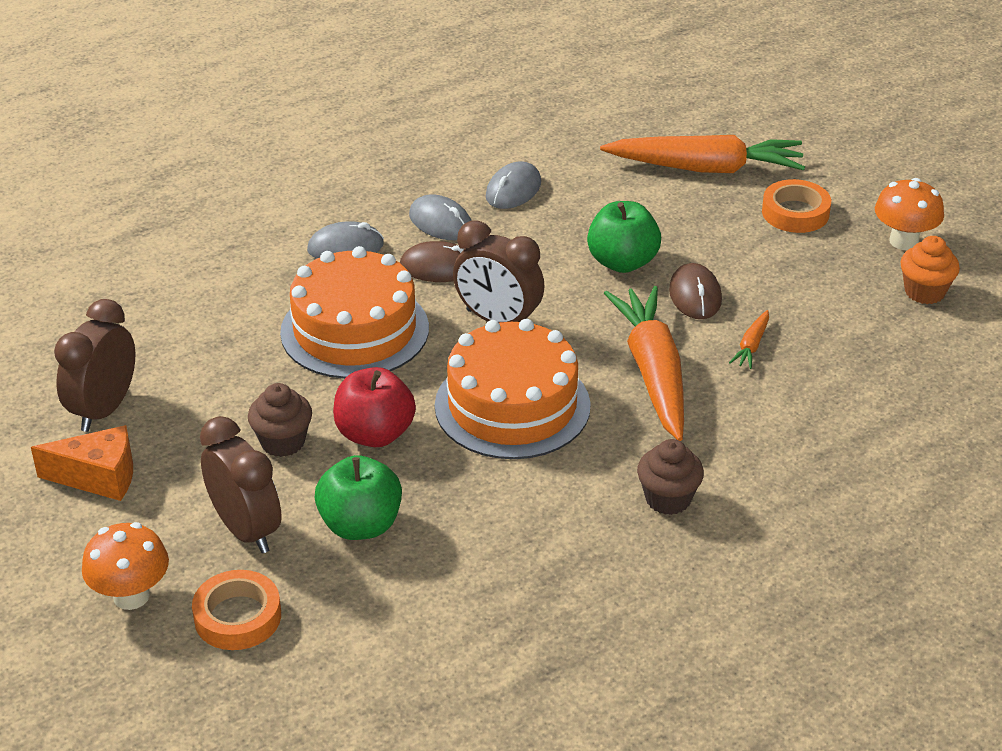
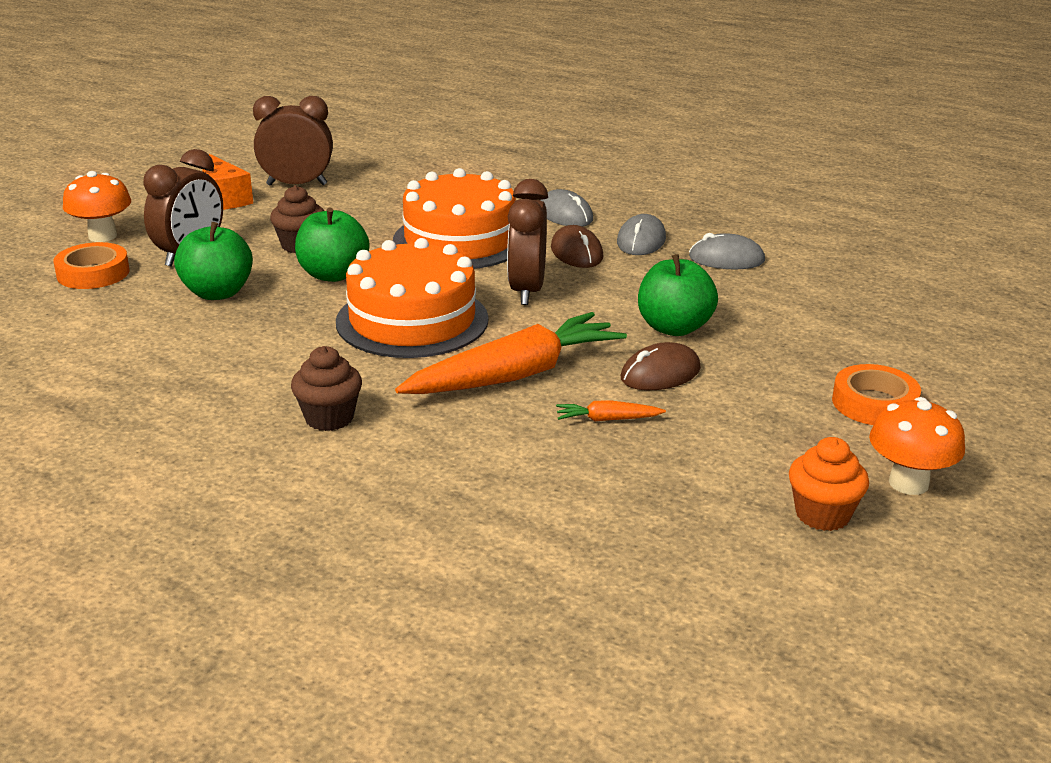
camera: 65 degrees right, 10 degrees down
red apple [333,367,416,447] -> green apple [295,208,369,282]
orange carrot [600,135,805,173] -> none

